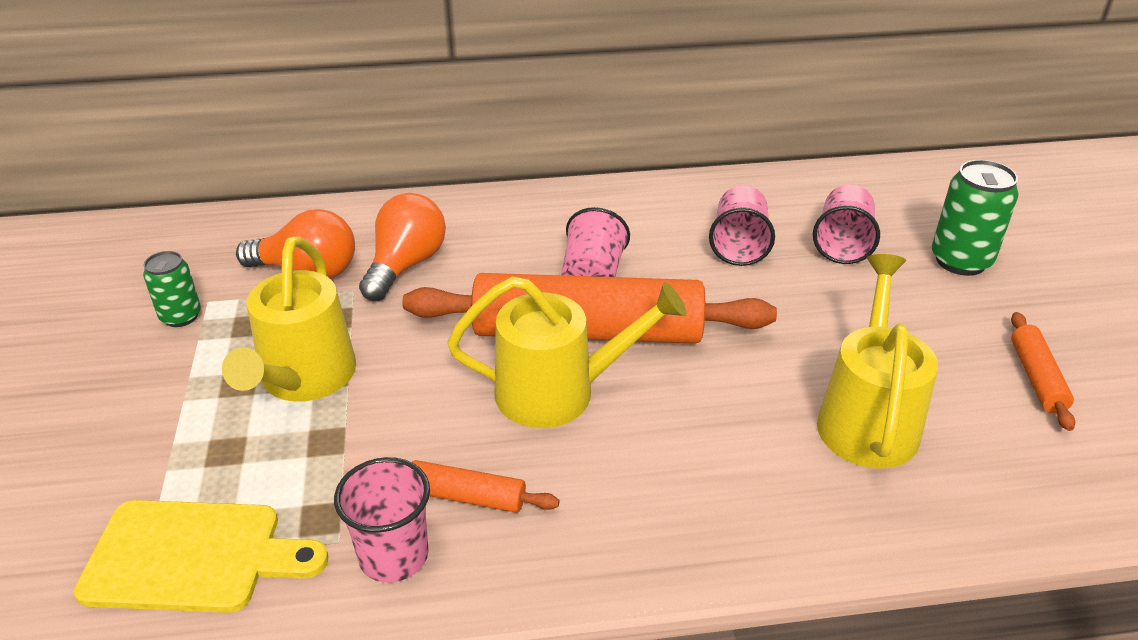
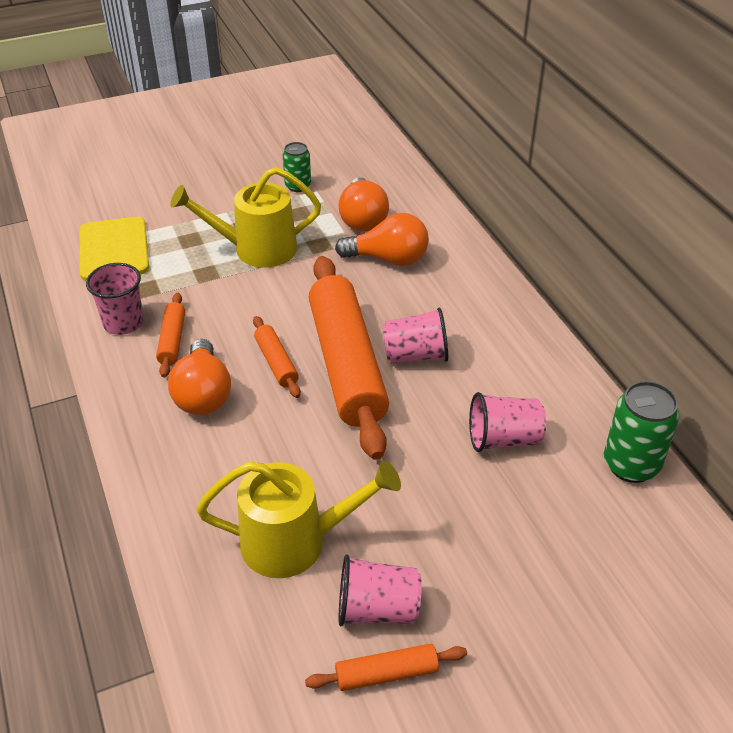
camera: 75 degrees right, 5 degrees up
yellow watering can [447,276,687,428] -> orange rolling pin [253,316,301,398]
pink cup [813,185,880,264] -> pink cup moved to [339,555,422,626]
green can [932,160,1018,276] -> green can moved to [604,381,679,483]
none -> orange light bulb [168,339,231,415]

